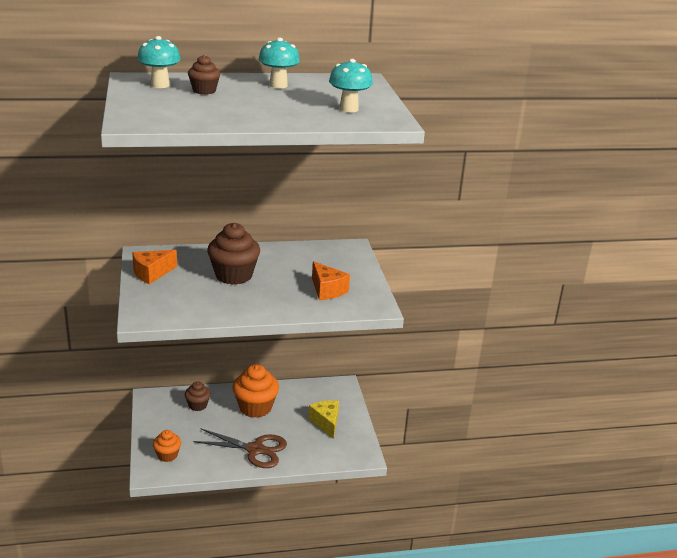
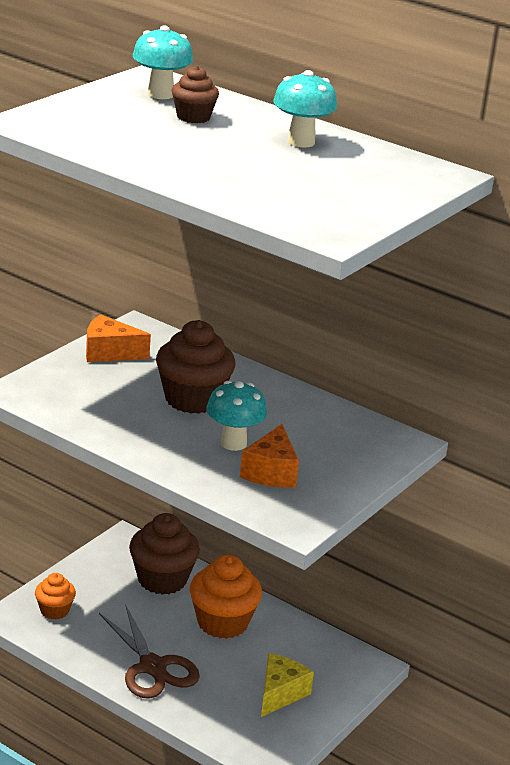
camera: 45 degrees right, 0 degrees up
brown cupcake [185,381,211,411] -> brown cupcake [129,513,200,595], size x1.79
turquoise mushroom [329,59,373,112] -> turquoise mushroom moved to [206,381,267,451]

